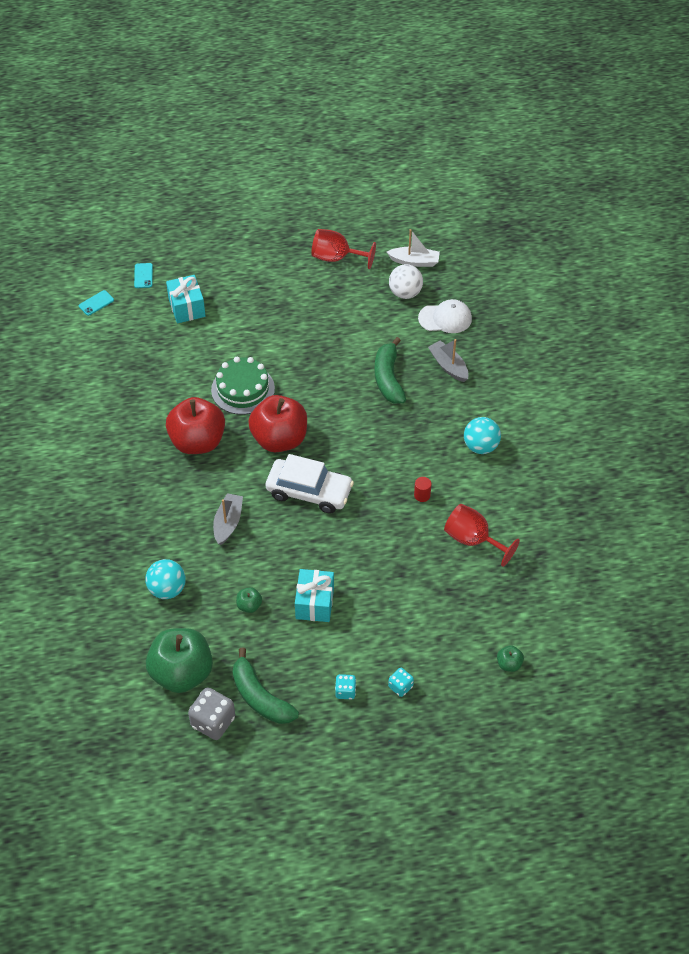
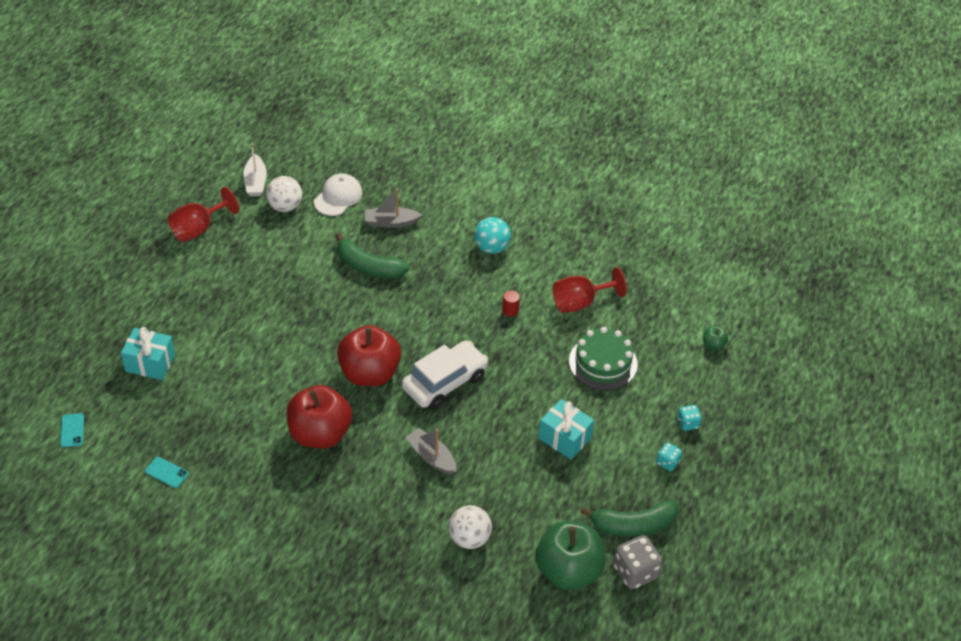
camera: 60 degrees left, 5 degrees down
turquoise phone [134,263,153,288] -> turquoise phone moved to [145,457,189,488]
turquoise ball [145,559,186,599] -> white ball [449,505,492,549]
green cake [211,357,275,415] -> green cake moved to [569,327,638,390]
green apple [236,587,262,613] -> none
white boat [387,229,440,267] -> white boat turned 135 degrees clockwise [243,144,267,196]

